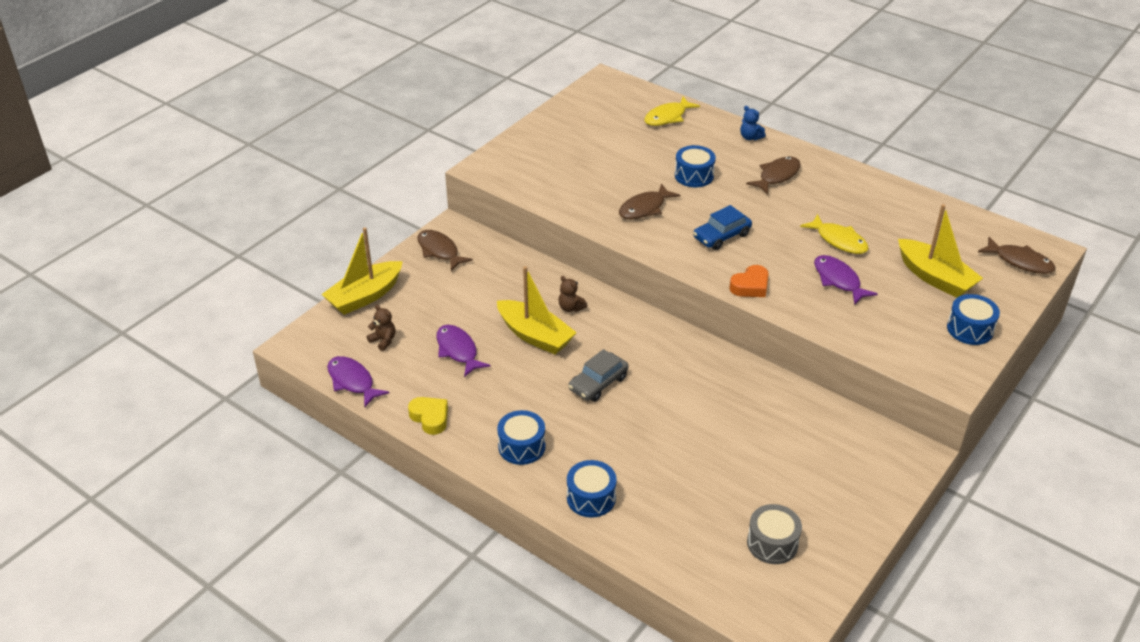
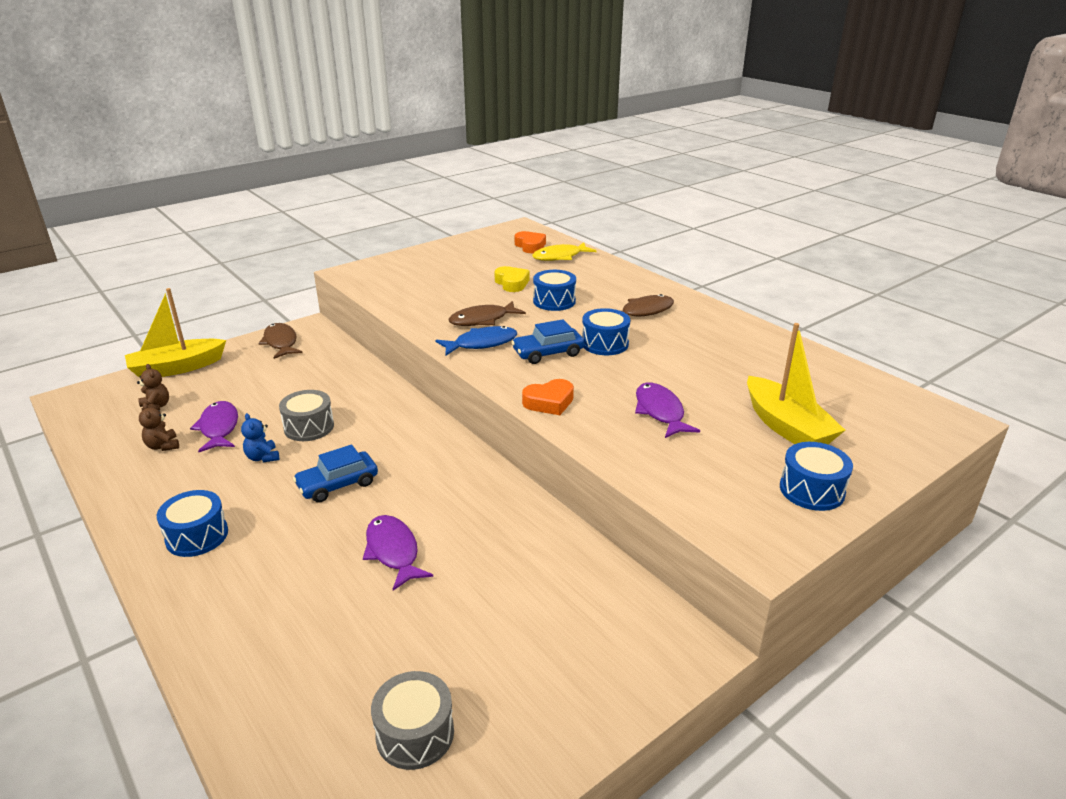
camera: 15 degrees right, 10 degrees down
purple fish [327,356,389,407] -> purple fish moved to [363,515,433,591]
yellow heart [408,397,448,435] -> yellow heart moved to [494,266,530,292]
yellow boat [497,266,577,354] -> grey drum [279,390,334,441]
brown teddy bear [559,276,587,312] -> brown teddy bear moved to [139,403,179,451]
blue drum [567,460,617,518] -> blue drum moved to [582,308,630,355]
grey car [569,349,628,402] -> blue car [293,444,378,503]
blue teddy bear [740,106,766,141] -> blue teddy bear moved to [241,413,279,463]
yellow fish [800,214,869,254] -> none
brown fish [978,237,1055,274] -> none
none -> blue fish [436,326,517,356]
none -> orange heart [515,231,546,253]

